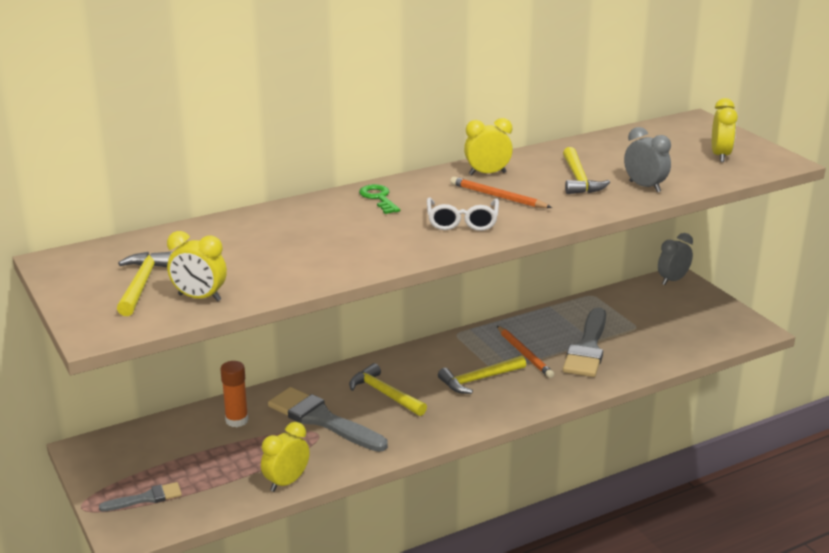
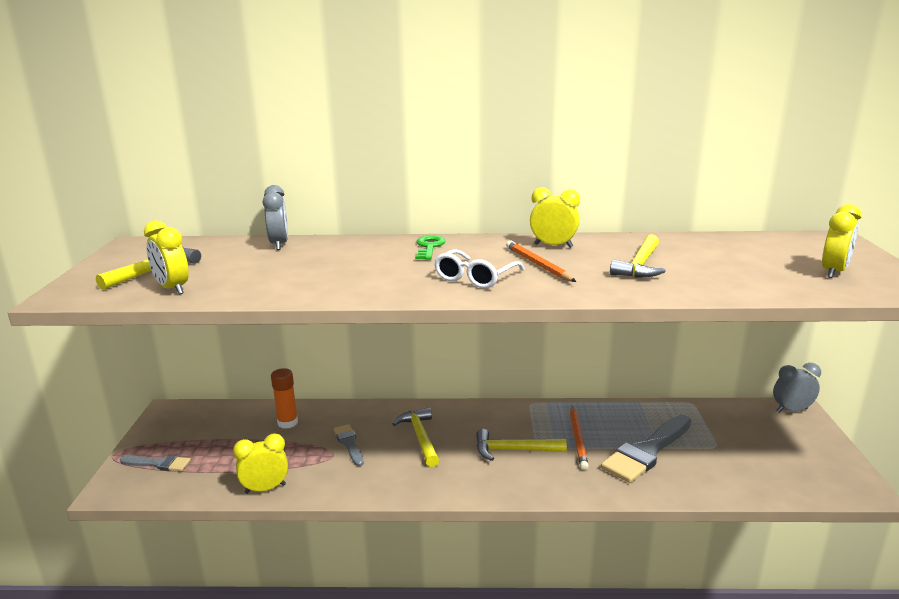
camera: 30 degrees right, 5 degrees down
grey brush [268,387,388,452] -> grey brush [334,424,364,466], size x0.52
grey clock [624,127,671,192] -> grey clock moved to [263,185,288,250]

